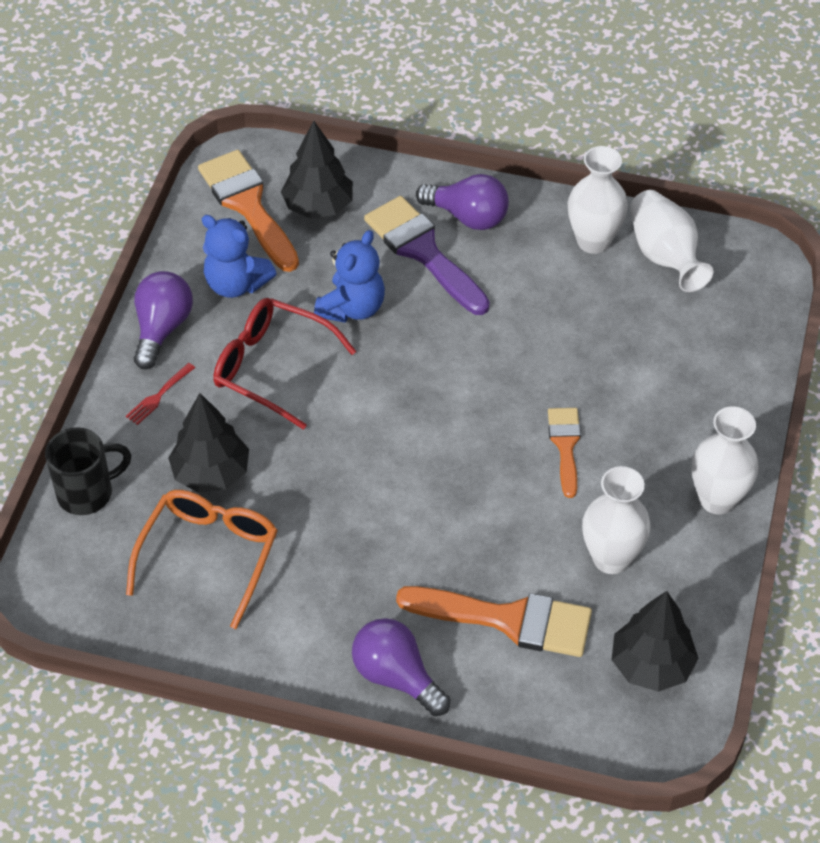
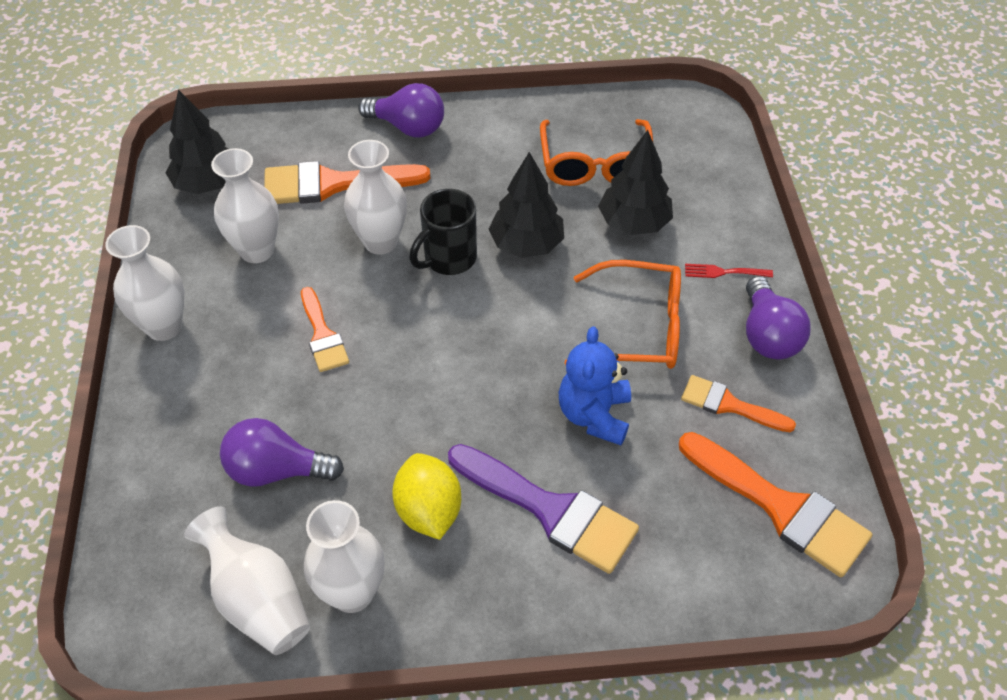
camera: 160 degrees right, 0 degrees up
black mug [45,427,131,515] -> black mug moved to [409,189,477,275]
red fork [126,363,195,425] -> red fork turned 105 degrees counterclockwise [685,264,773,278]
blue teddy bear [202,215,277,298] -> orange brush [681,375,796,432]
red glasses [213,298,356,430] -> orange glasses [565,260,681,369]
black tree [281,121,353,219] -> black tree moved to [489,152,564,258]
purple light bulb [416,174,509,230] -> purple light bulb moved to [220,418,344,487]
none -> white vase [344,140,407,254]
none -> yellow lemon [392,453,461,540]

